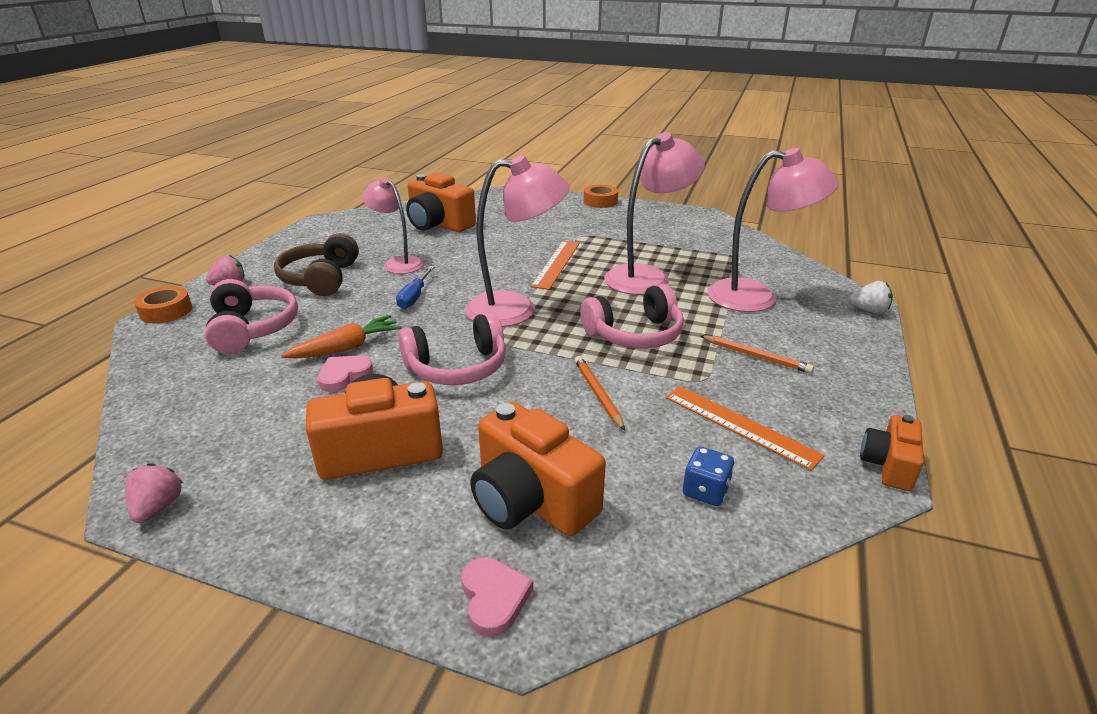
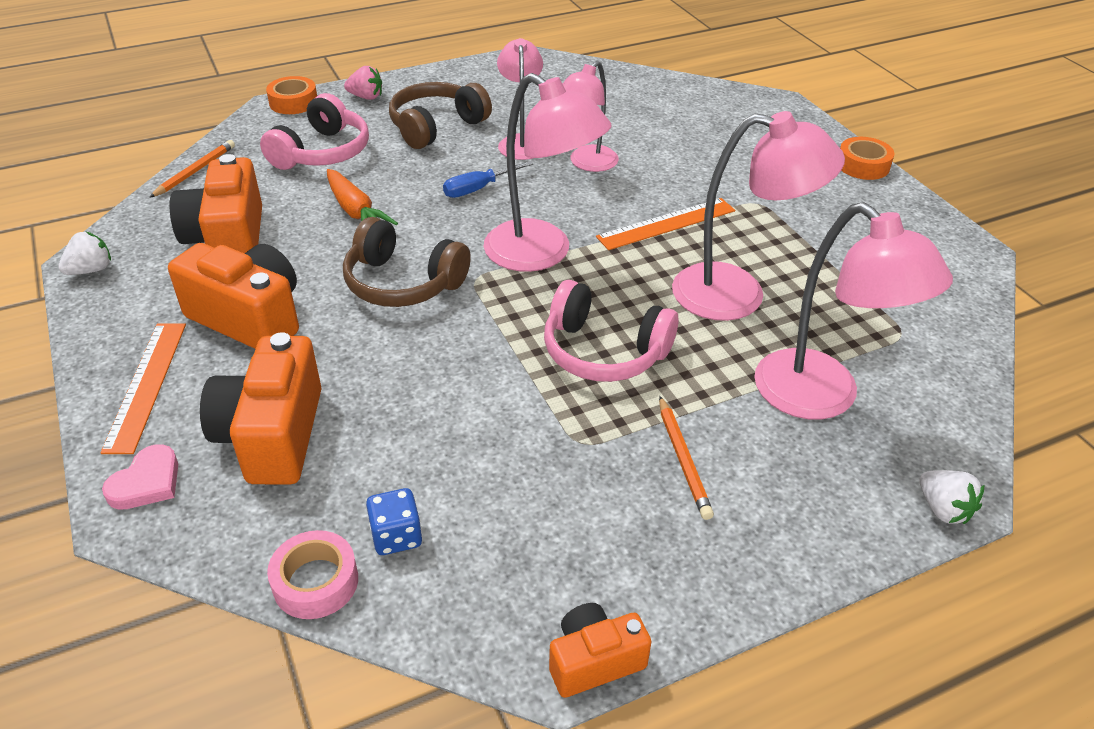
camera: 45 degrees right, 10 degrees up
pink strawberry [125,463,183,523] -> white strawberry [58,231,111,275]
orange carrot [281,315,402,358] -> orange carrot turned 45 degrees clockwise [327,169,398,225]
pink heart [317,356,373,392] -> none
pink headphones [398,312,506,385] -> brown headphones [343,217,471,307]
orange camera [406,173,476,232] -> orange camera moved to [170,154,262,254]
orange pencil [575,356,625,431] -> orange pencil moved to [149,140,235,198]
orange ruler [665,386,825,471] -> orange ruler moved to [100,323,186,454]
none -> pink tape [267,530,358,619]
none -> pink lamp [563,61,619,172]

